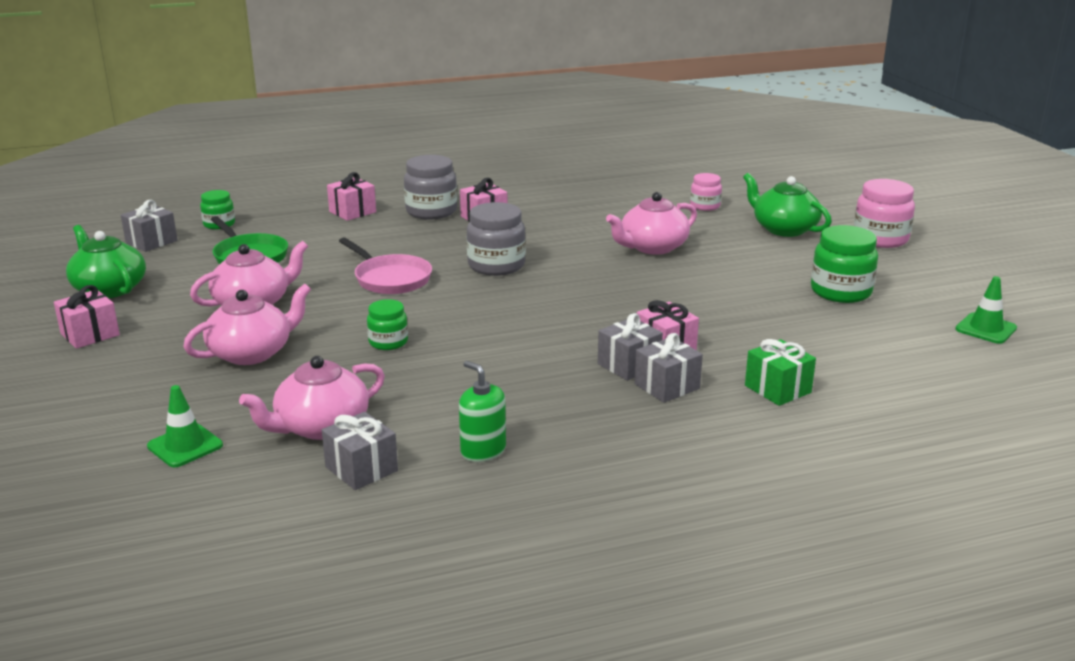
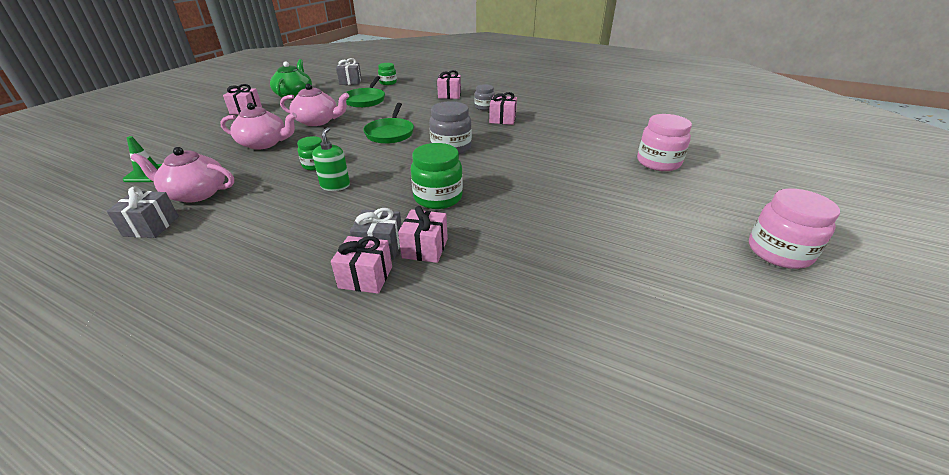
camera: 45 degrees right, 10 degrees up
pink pan [339,237,432,294] -> green pan [363,103,414,144]
grey jar [404,155,457,219] -> grey jar [475,84,495,110], size x0.59
green soap dispenser [459,361,506,462] -> green soap dispenser moved to [312,127,350,191]
pink teapot [606,192,697,255] -> none
grey gift [634,333,703,403] -> pink gift [331,236,392,294]
pink jar [690,173,722,211] -> pink jar [637,114,692,171], size x1.68
green teapot [743,173,832,237] -> none
green gift [745,339,816,406] -> none
green jar [811,225,878,303] -> green jar moved to [411,143,463,209]
green traffic cone [955,276,1017,344] -> none

